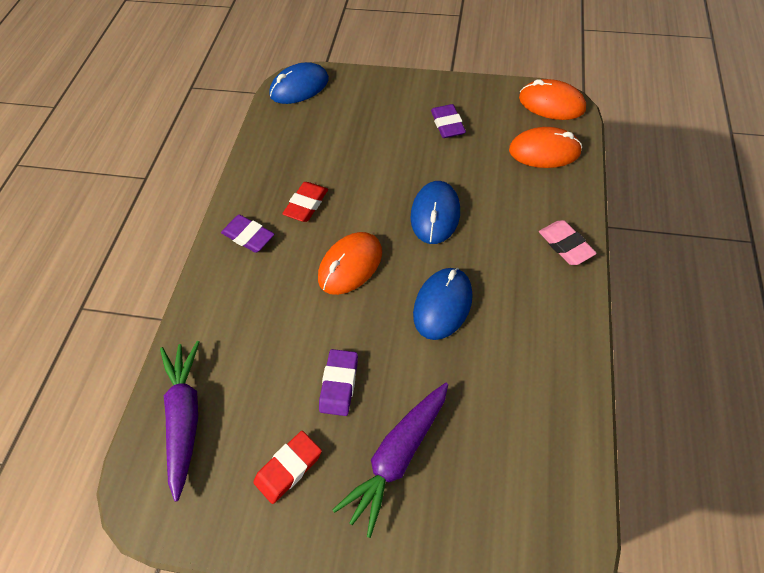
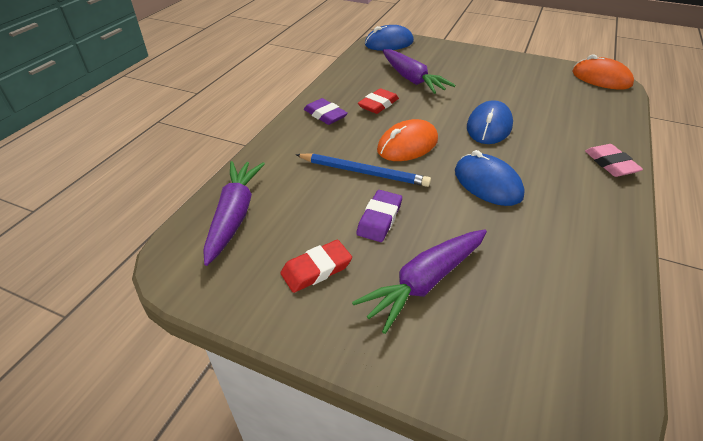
camera: 10 degrees right, 15 degrees down
blue mouse [413,268,473,340] -> blue mouse turned 75 degrees counterclockwise [455,150,525,206]
purple eraser [431,104,466,138] -> none
orange mouse [509,127,582,168] -> none
none -> blue pencil [296,154,431,187]
none -> purple carrot [382,49,455,94]

